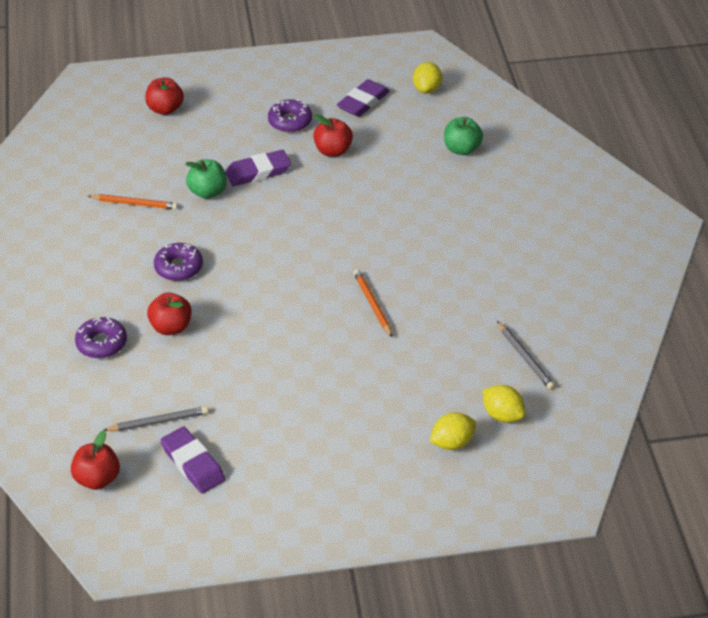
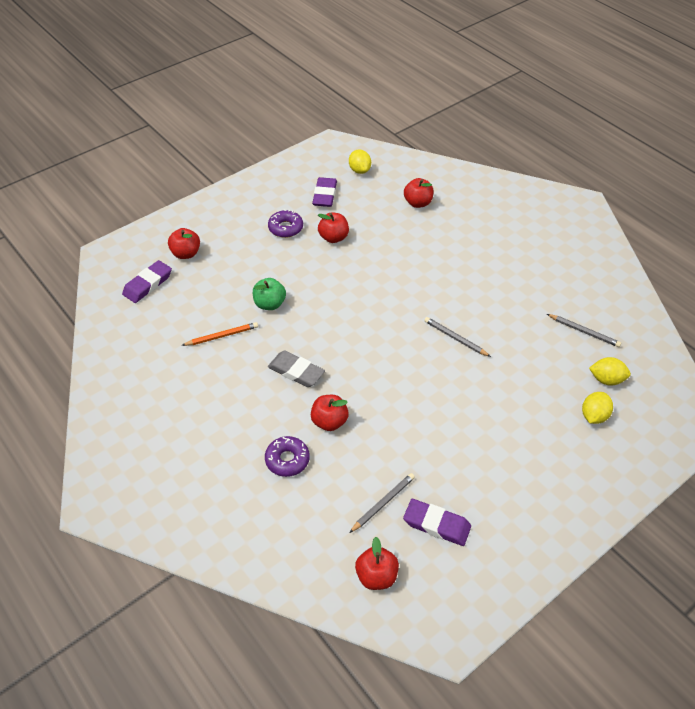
camera: 30 degrees left, 5 degrees up
purple donut [154,243,203,281] -> grey eraser [268,351,325,387]
purple eraser [225,150,291,186] -> purple eraser moved to [122,260,172,303]
orange pencil [353,269,392,337] -> grey pencil [424,317,491,357]
green apple [444,117,483,155] -> red apple [404,178,434,208]

